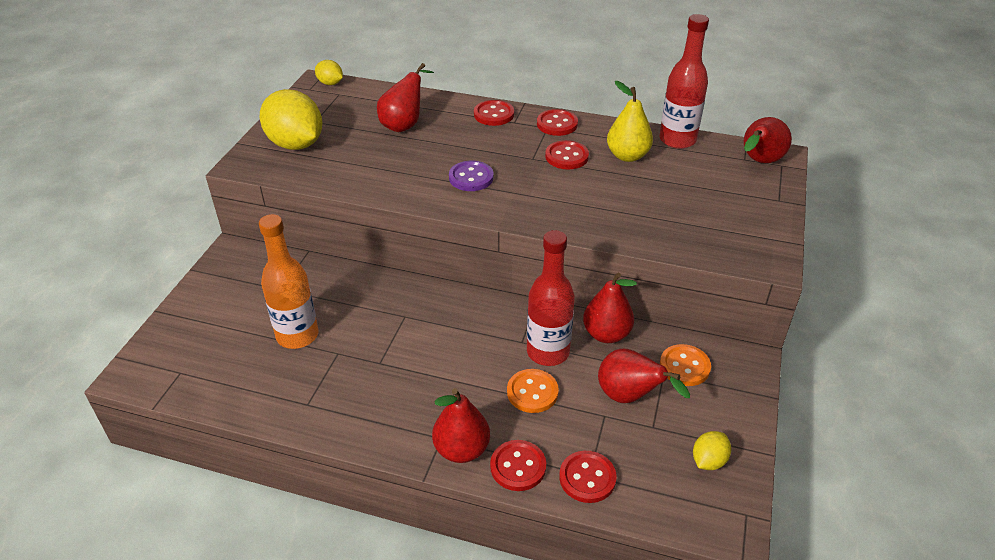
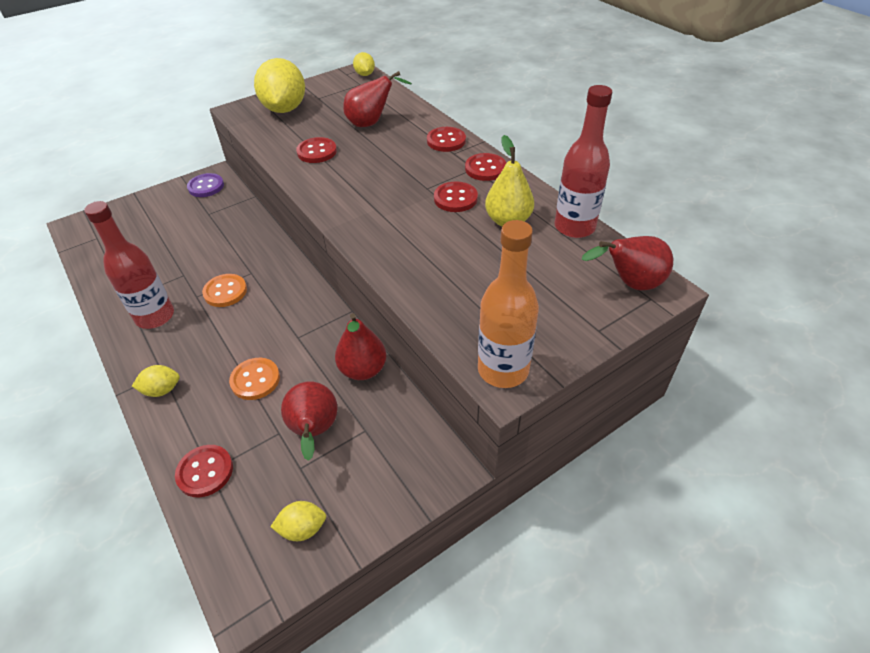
camera: 40 degrees right, 5 degrees up
orange bottle [259,214,319,349] -> orange bottle moved to [478,220,539,388]
red pear [432,388,490,463] -> yellow lemon [132,365,180,397]
purple button [449,161,494,191] -> purple button moved to [187,173,224,197]
red button [490,440,546,491] -> red button moved to [296,137,337,163]
red bottle [527,230,575,366] -> red bottle moved to [84,201,174,329]
orange button [660,344,711,386] -> orange button moved to [202,274,247,307]

